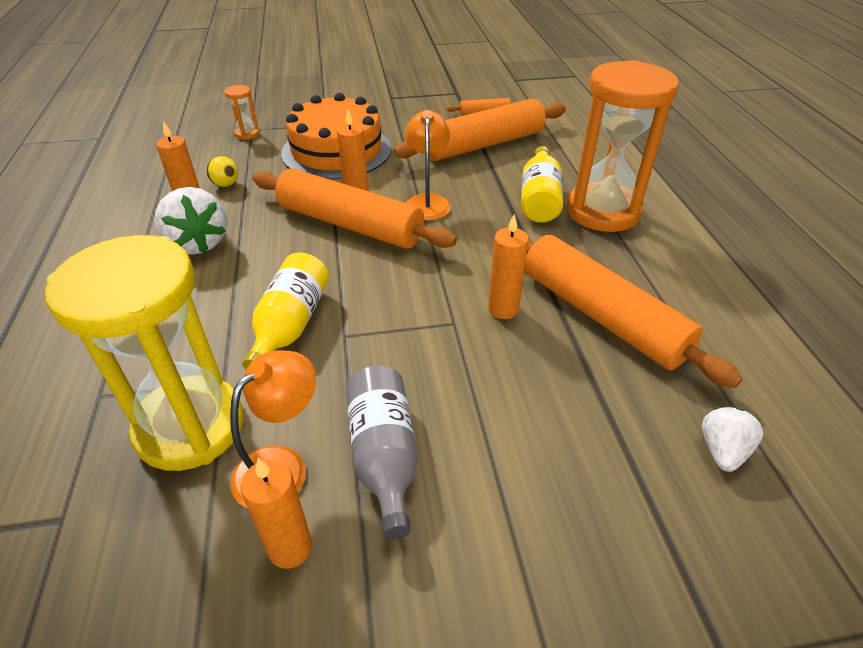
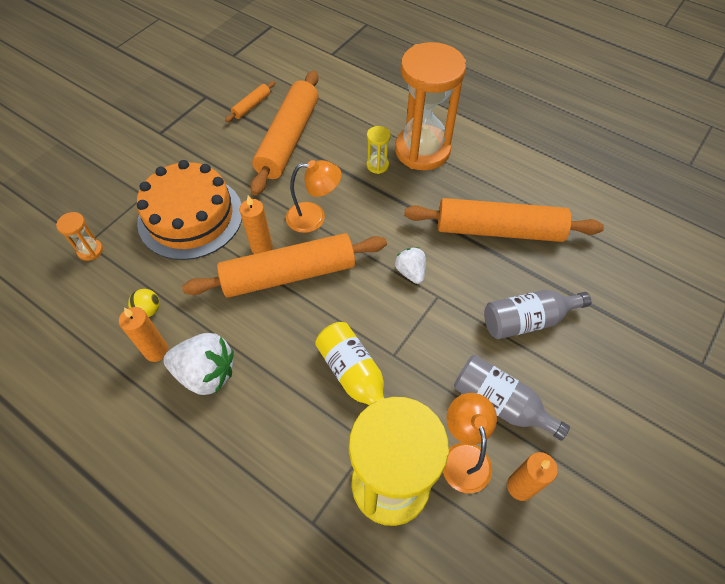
camera: 45 degrees left, 15 degrees up
orange lamp [405,110,451,221] -> orange lamp turned 135 degrees clockwise [286,160,341,233]
orange candle [488,214,529,319] -> none
yellow bottle [521,146,563,223] -> yellow hourglass [366,126,391,174]
white strawberry [702,407,763,472] -> white strawberry moved to [395,247,426,284]
none -> grey bottle [484,290,591,339]

